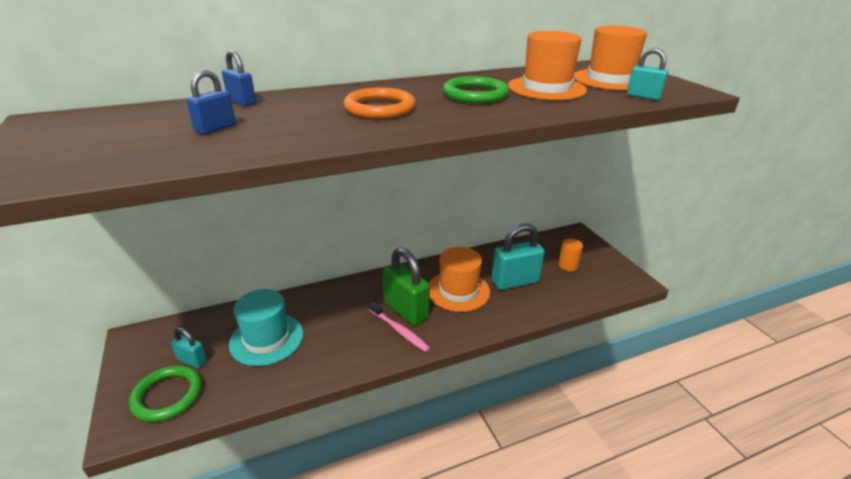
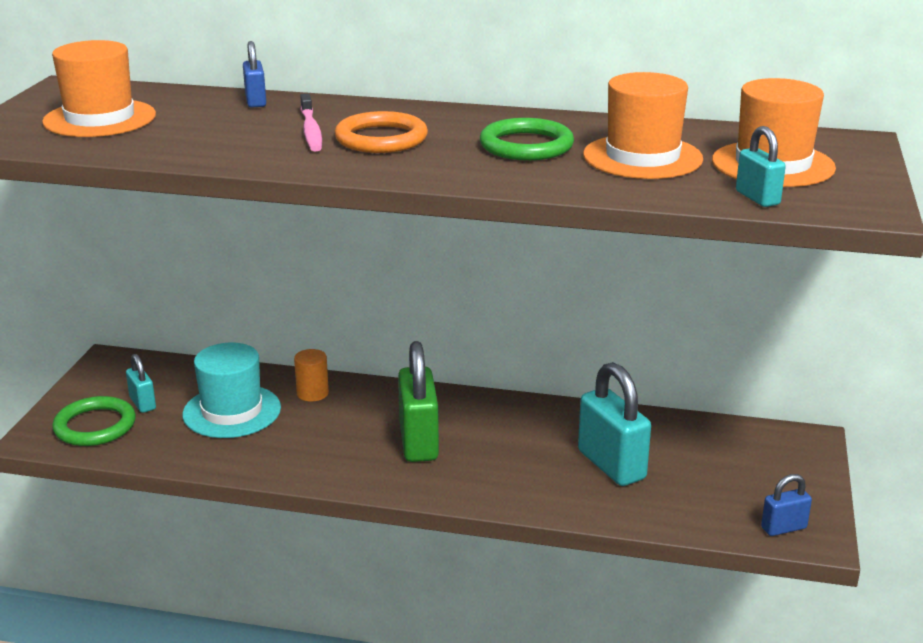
camera: 35 degrees right, 5 degrees down
blue padlock [186,70,236,135] -> blue padlock moved to [761,474,812,536]
pink toothbrush [369,302,430,352] -> pink toothbrush moved to [300,94,322,152]
orange hat [429,247,490,312] -> orange hat moved to [42,40,156,137]
turquoise padlock [492,223,545,290] -> turquoise padlock turned 45 degrees clockwise [578,362,651,486]
orange cylinder [558,239,583,271] -> orange cylinder moved to [294,349,329,401]

